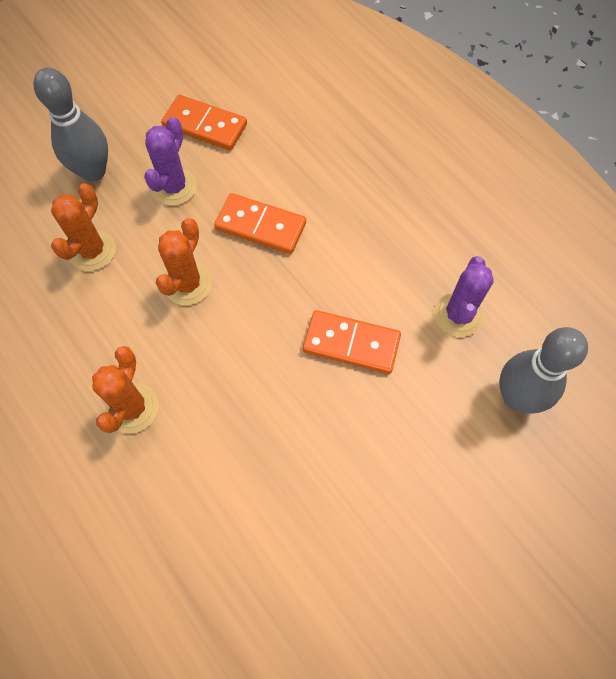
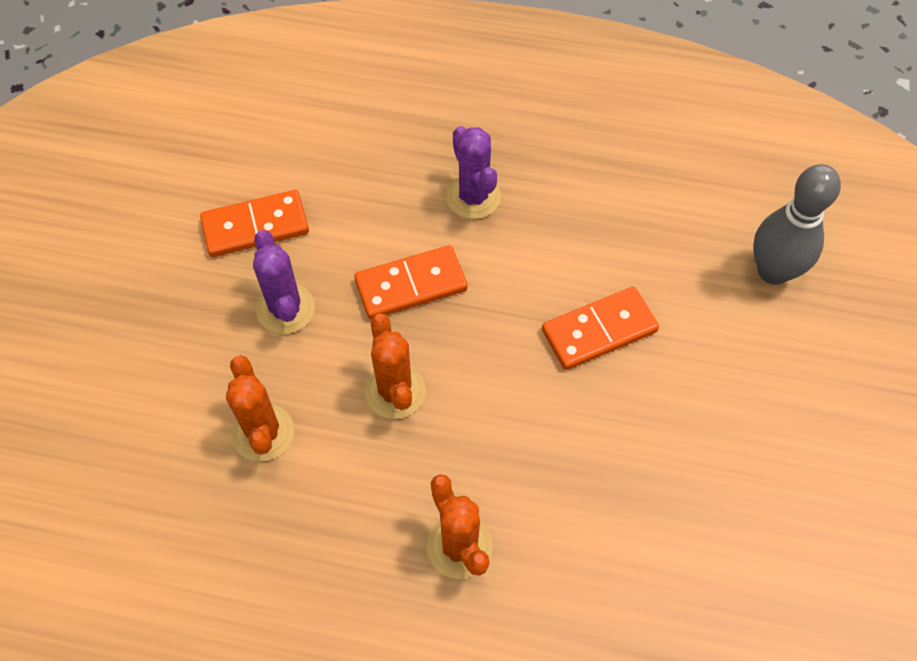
camera: 40 degrees left, 5 degrees down
grey bowling pin [33,67,108,182] -> none
purple cactus [434,256,494,337] -> purple cactus moved to [446,126,501,219]

